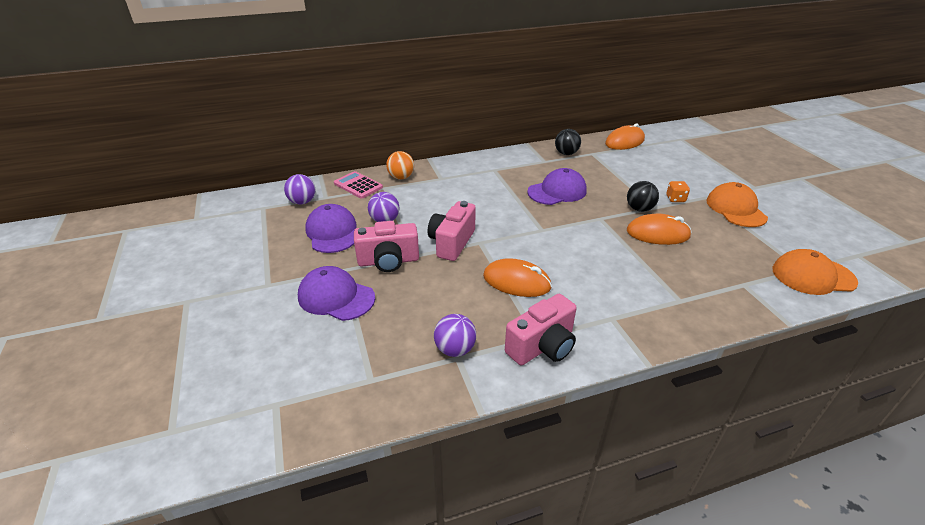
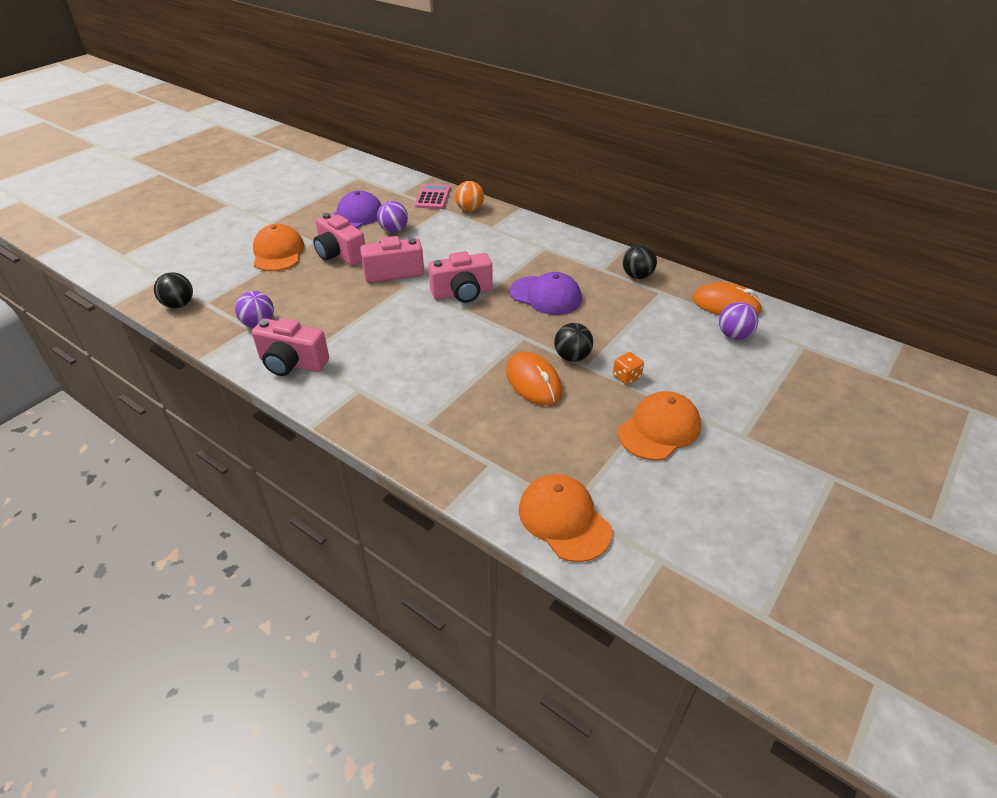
camera: 55 degrees right, 5 degrees up
purple ball [284,174,315,204] -> purple ball moved to [719,302,759,340]
purple cap [298,266,375,321] -> orange cap [253,224,305,271]
orange mouse [483,258,552,297] -> none
none -> black ball [154,272,193,308]
none -> pink camera [428,251,493,303]

